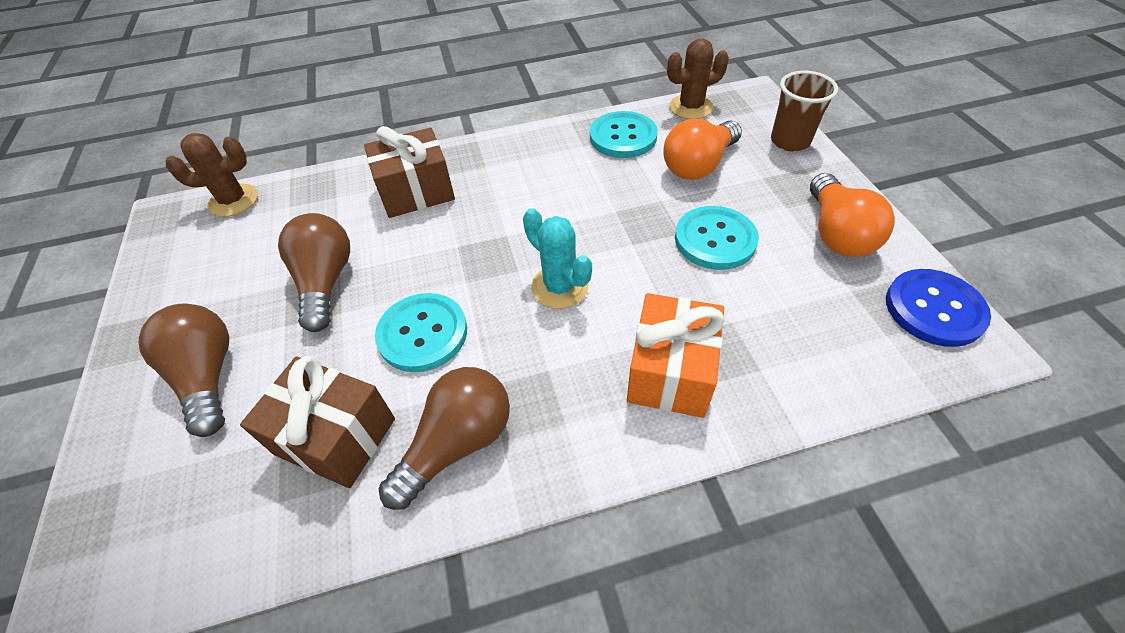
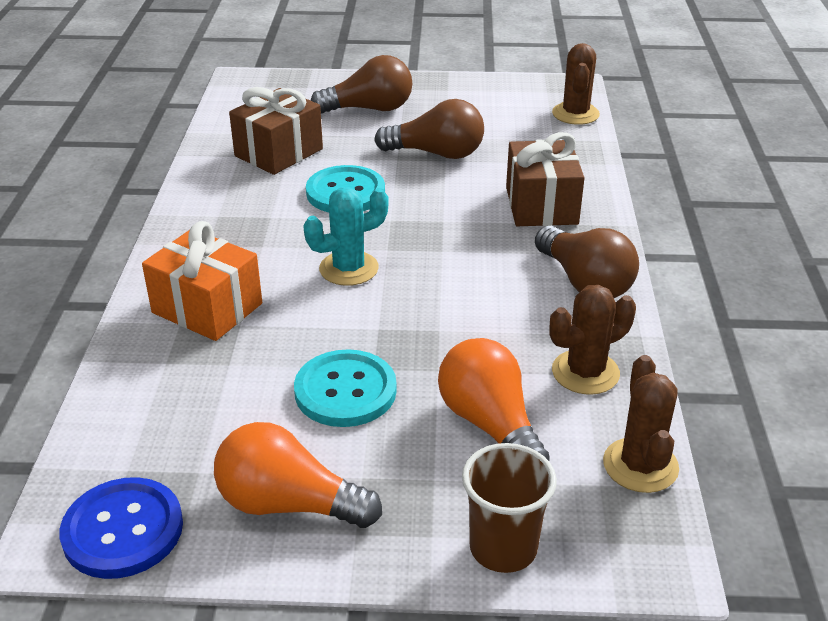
camera: 105 degrees right, 15 degrees down
brown light bulb [379,367,510,510] -> brown light bulb moved to [535,226,639,298]
turquoise button [590,111,658,158] -> brown cactus [550,285,636,395]

